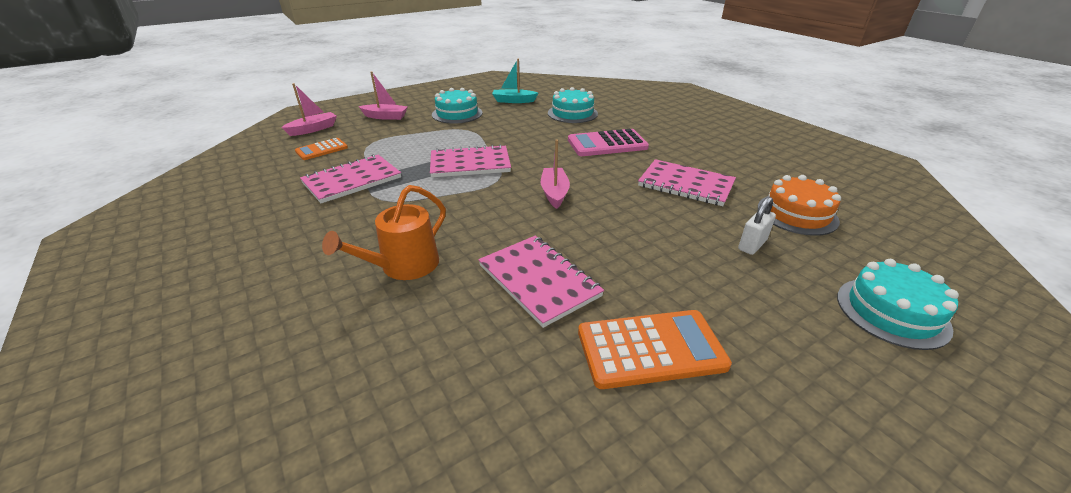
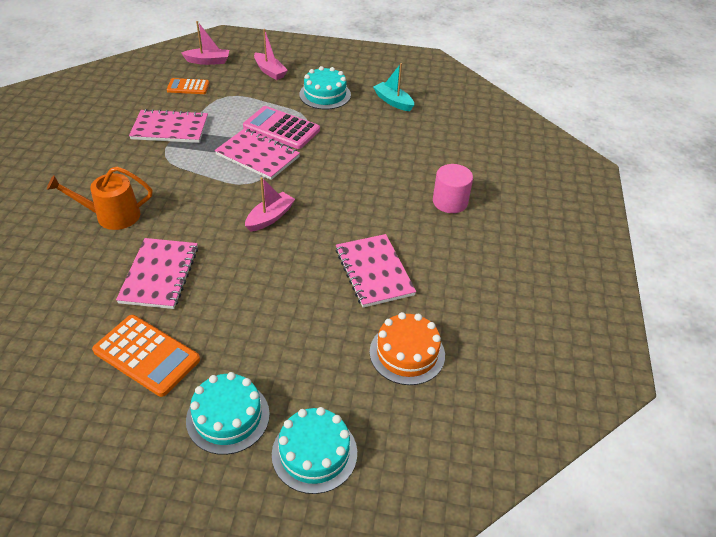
camera: 40 degrees right, 10 degrees up
turquoise cake [548,87,598,123] -> turquoise cake moved to [186,372,270,455]
pink calculator [568,129,649,156] -> pink calculator moved to [243,106,320,149]
white padlock [738,196,776,255] -> none
none -> pink cylinder [433,164,473,213]

